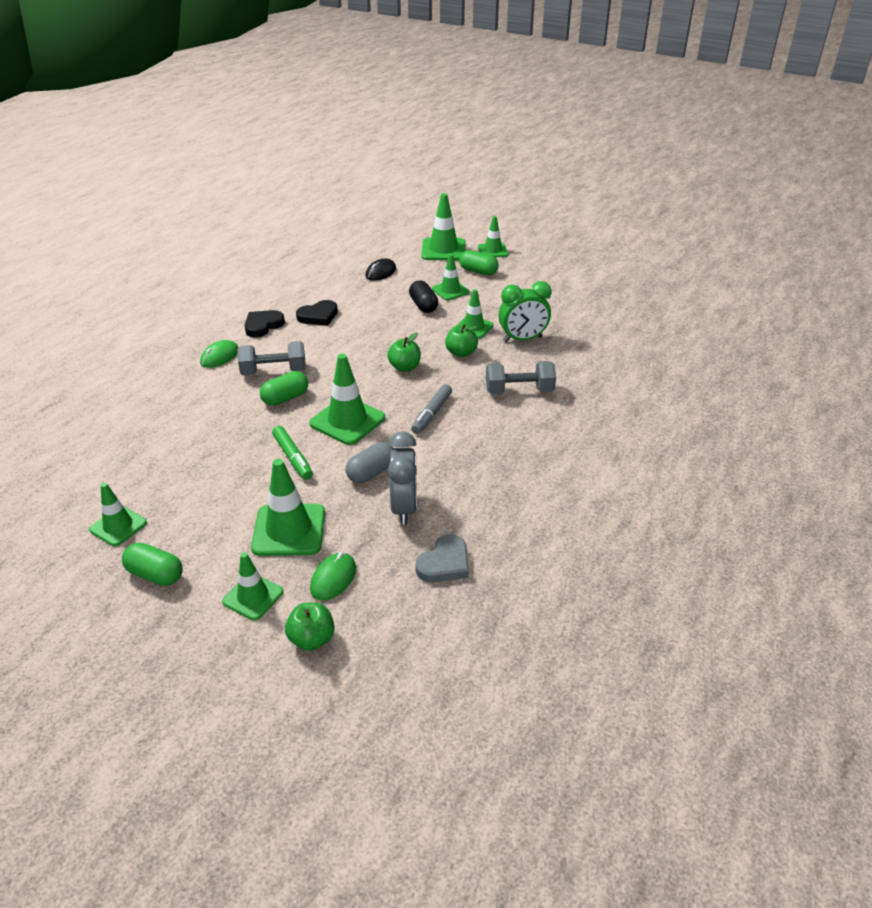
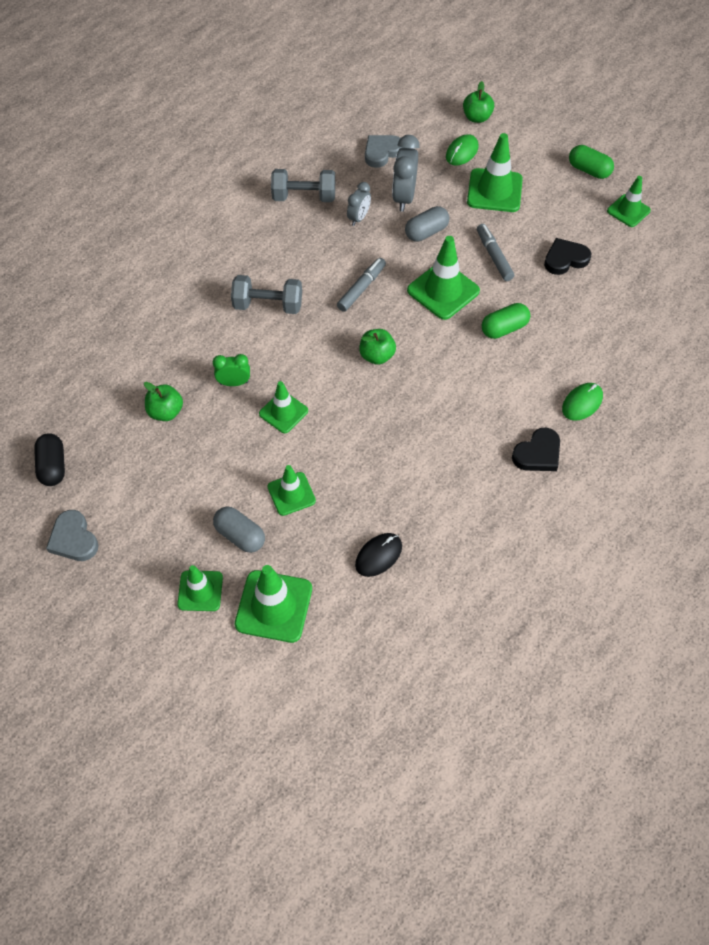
camera: 170 degrees left, 20 degrees up
green traffic cone [222,552,283,620] -> none
grey dumbbell [237,341,306,376] -> grey dumbbell moved to [271,169,335,202]
green marker [272,426,313,480] -> grey marker [477,224,514,281]
black heart [296,300,338,326] -> black heart moved to [544,238,591,275]
black capsule [409,281,438,313] -> black capsule moved to [34,433,65,486]
green apple [445,324,478,357] -> green apple moved to [144,382,183,421]
green capsule [459,250,498,275] -> grey capsule [213,507,265,553]
green clock [499,281,551,342] -> green clock [213,354,250,386], size x0.60
none -> grey heart [46,510,99,561]
none -> grey clock [347,182,371,226]

